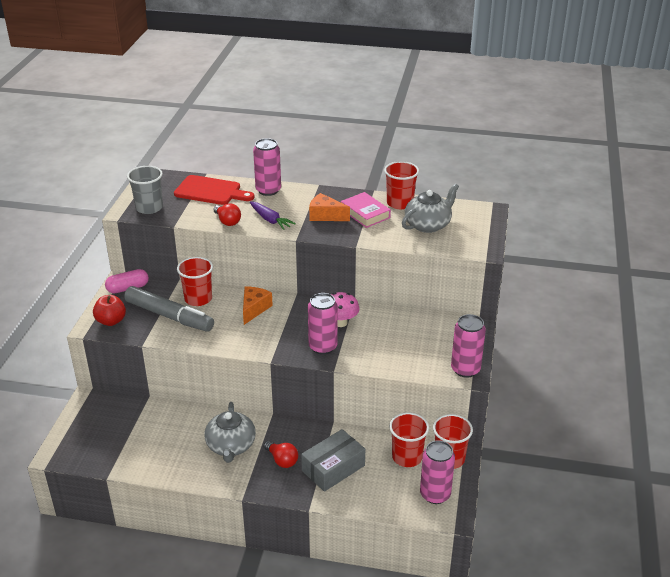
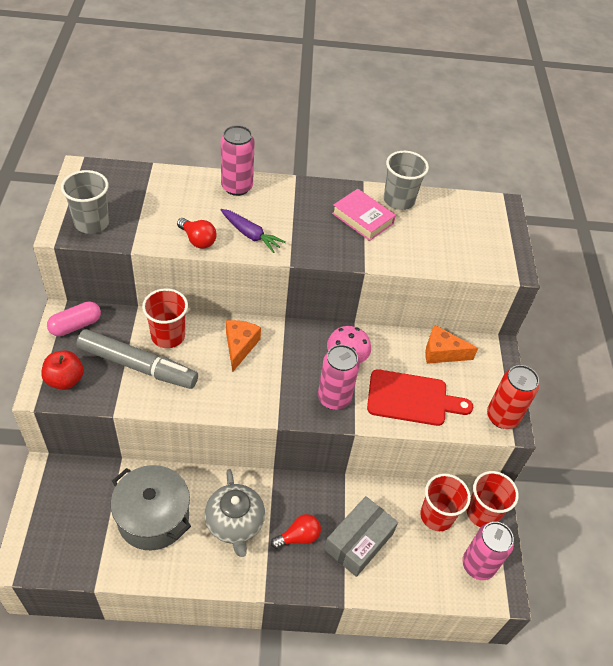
camera: 15 degrees left, 15 degrees up
red cutting board [174,175,255,205] -> red cutting board moved to [367,369,473,426]
red light bulb [264,441,298,468] -> red light bulb turned 60 degrees counterclockwise [271,514,321,549]
orange cheese [309,193,350,221] -> orange cheese moved to [425,325,478,364]
red cup [384,161,419,209] -> grey cup [384,151,429,210]
grey teapot [402,184,459,233] -> none
pink can [451,314,486,378] -> red can [487,365,539,429]
none -> grey pot [111,465,191,550]

